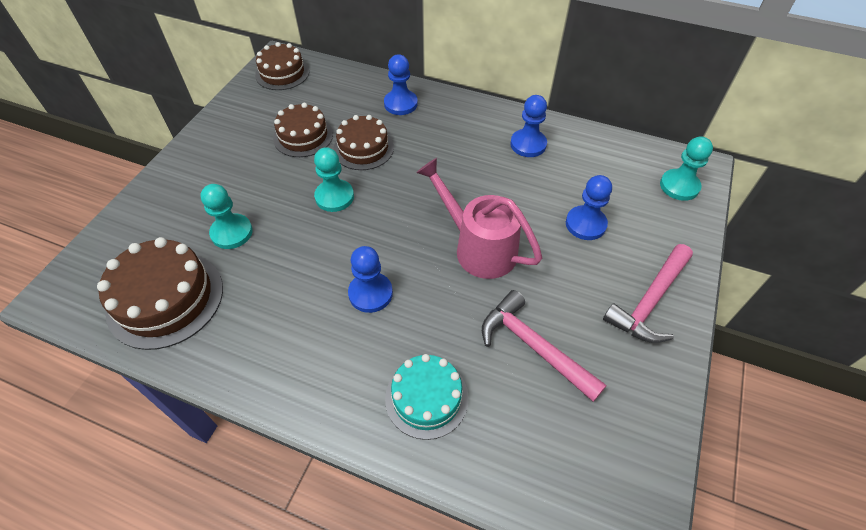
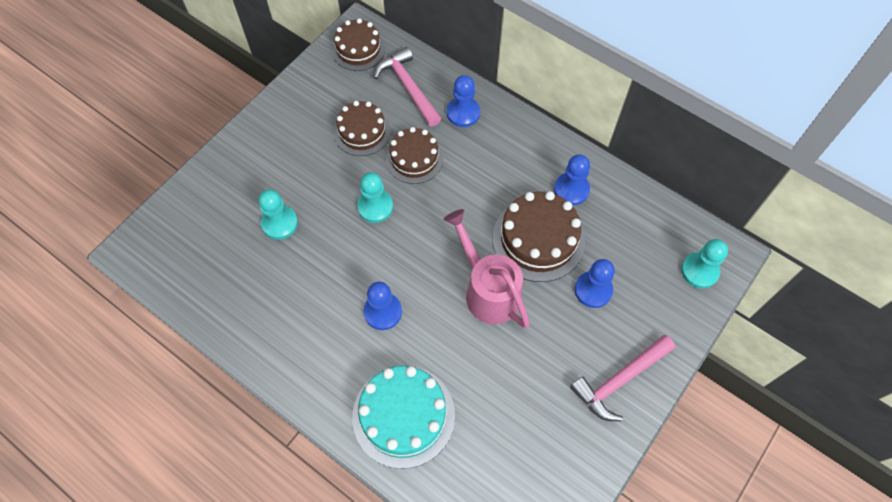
camera: 15 degrees right, 10 degrees up
brown cake [97,237,223,350] -> brown cake moved to [493,191,585,282]
turquoise cake [385,354,469,440] -> turquoise cake [352,366,455,469], size x1.51
pink hammer [482,290,607,402] -> pink hammer moved to [374,47,441,126]

